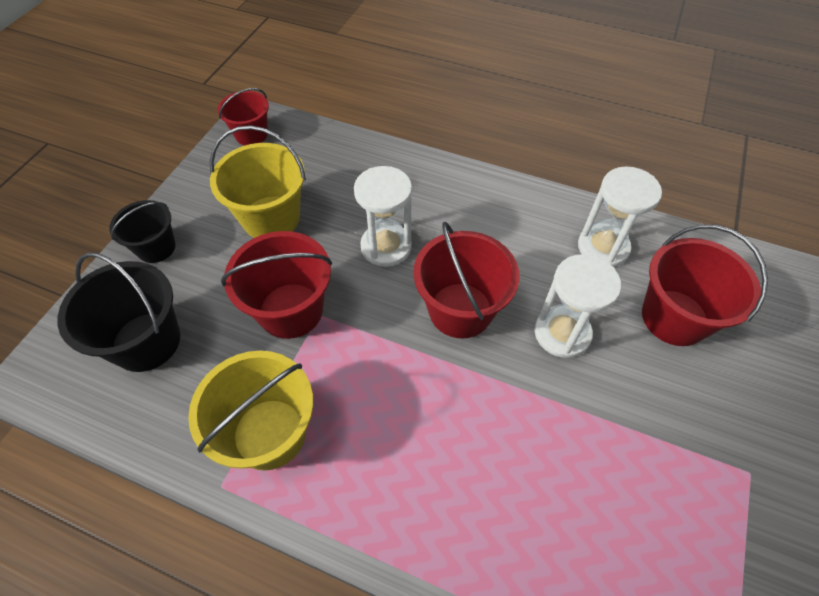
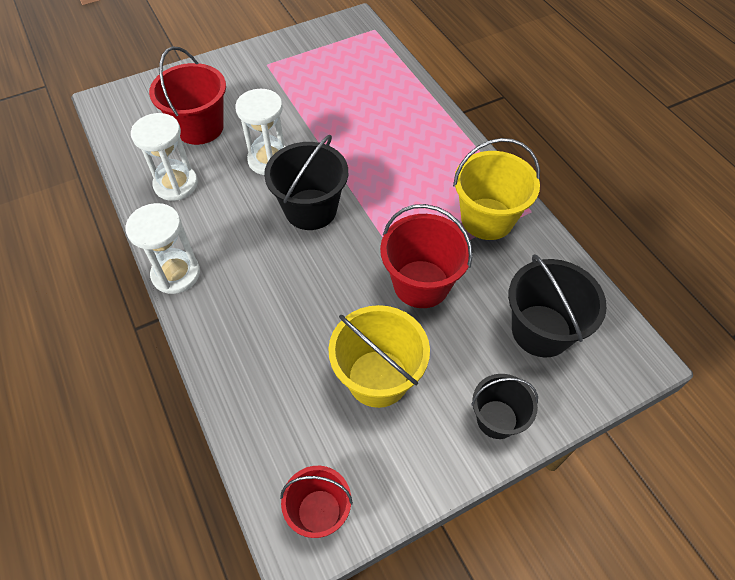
camera: 140 degrees left, 0 degrees up
white hourglass [354,166,412,267] -> white hourglass moved to [126,203,200,294]
red bucket [413,222,520,338] -> black bucket [264,134,348,230]

